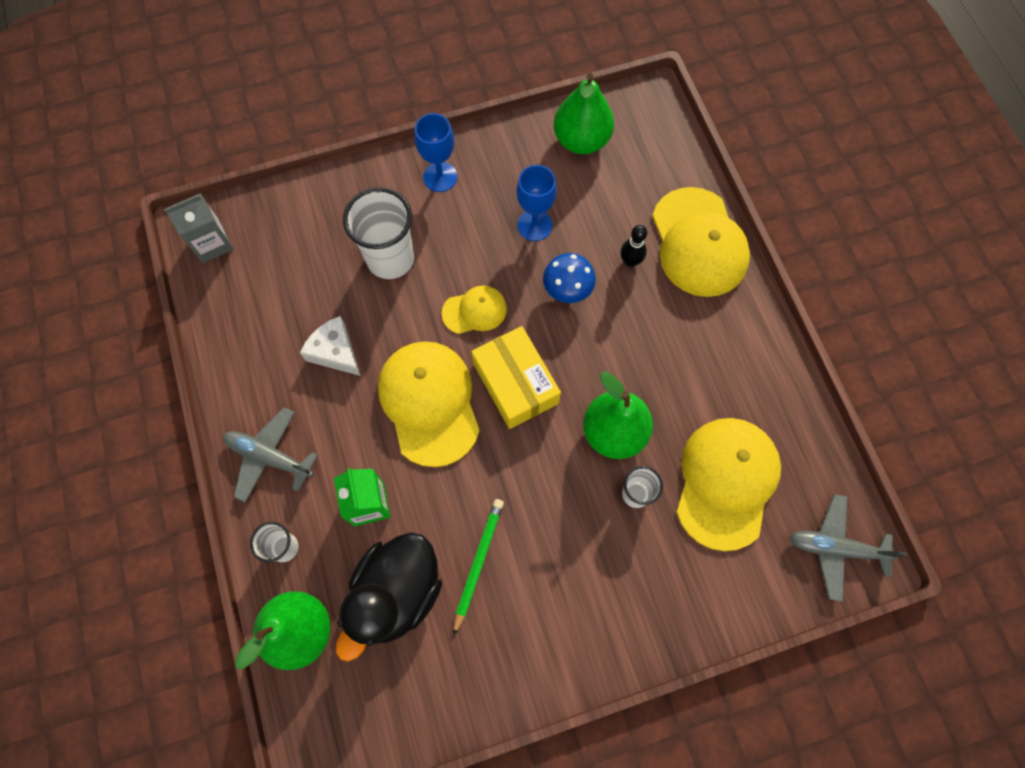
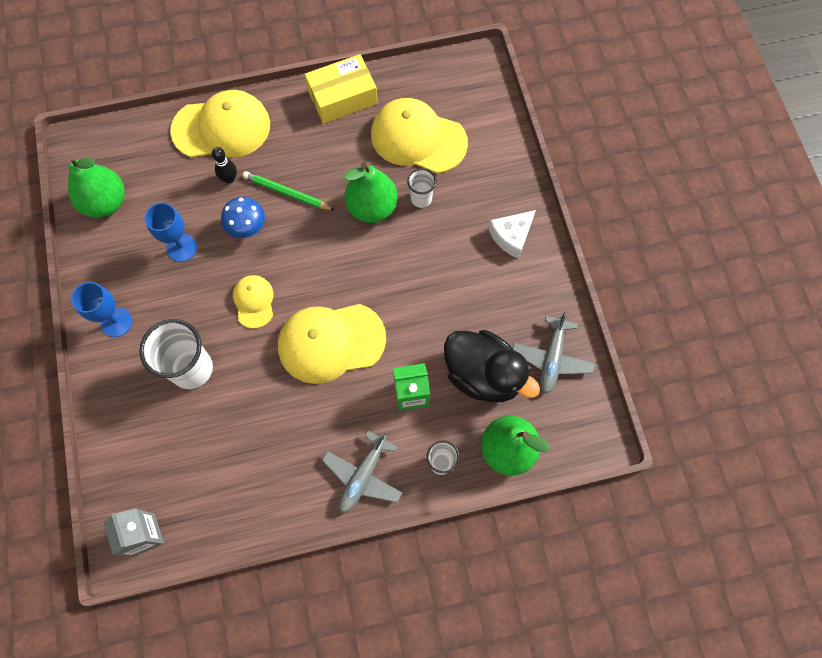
camera: 85 degrees left, 0 degrees up
white cheese [300,316,360,376] -> white cheese moved to [489,210,536,259]
green pencil [453,499,504,636] -> green pencil moved to [243,171,334,210]
yellow box [471,326,561,429] -> yellow box moved to [305,54,378,124]
grey plane [789,494,907,602] -> grey plane moved to [513,311,595,394]

